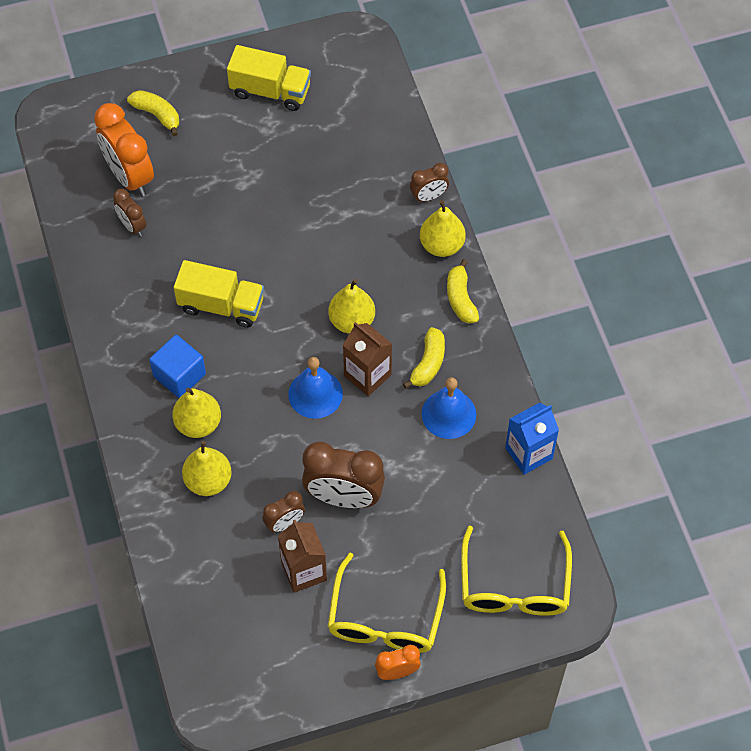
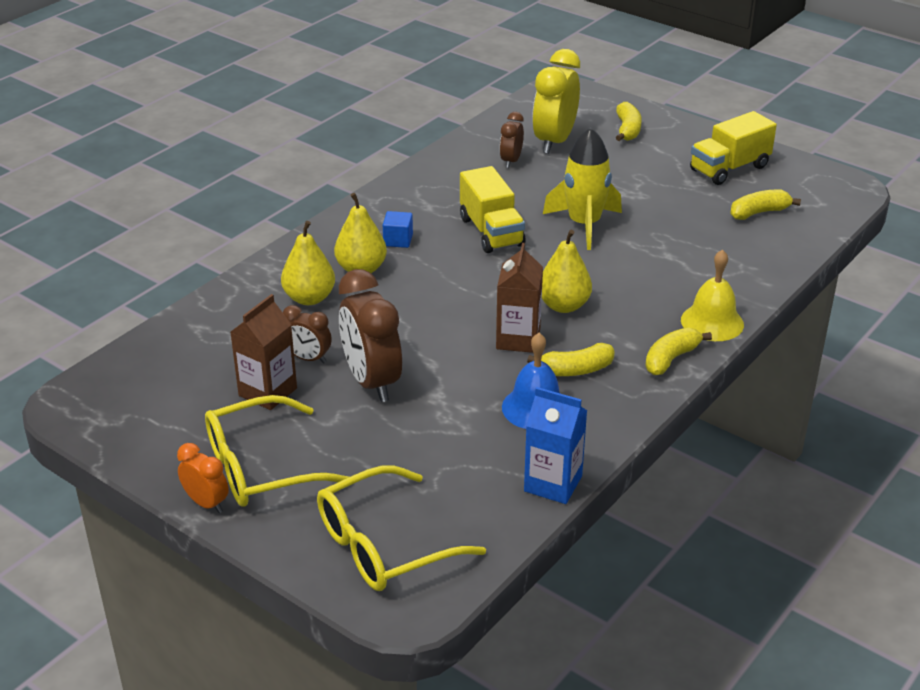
camera: 55 degrees right, 25 degrees down
orange clock [94,103,154,196] -> yellow clock [532,49,580,154]
blue cube [149,335,206,398] -> blue cube [383,211,413,248], size x0.64
yellow truck [227,45,311,111] -> yellow truck turned 75 degrees clockwise [690,111,777,185]
blue bell [288,357,343,419] -> none
brown clock [410,163,449,202] -> none
yellow pear [420,200,466,257] -> yellow bell [681,249,744,341]
none -> yellow rocket [543,128,622,250]
none -> yellow banana [730,190,801,220]

